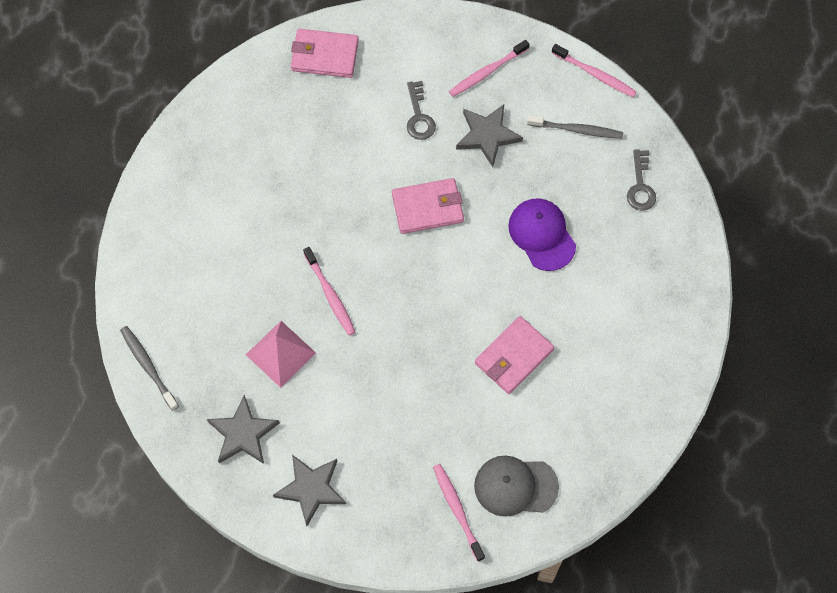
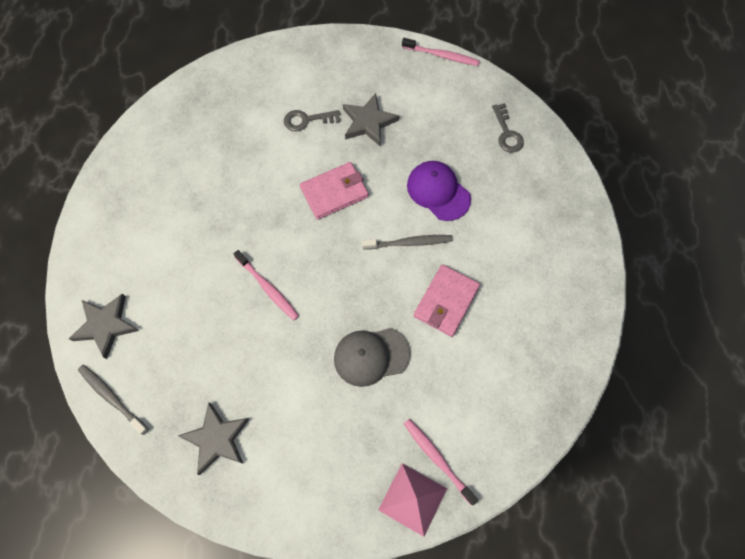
camera: 15 degrees left, 0 degrees up
pink pyramid [246,321,316,388] -> pink pyramid moved to [378,463,447,537]
grey star [273,455,346,526] -> grey star moved to [69,294,139,359]
pink wallet [291,29,359,78] -> none
grey key [407,81,436,140] -> grey key turned 105 degrees clockwise [284,110,341,132]
pink toothbrush [449,40,529,97] -> none
grey cap [474,455,559,517] -> grey cap moved to [334,328,411,387]
grey toothbrush [527,115,623,139] -> grey toothbrush moved to [362,235,452,250]

